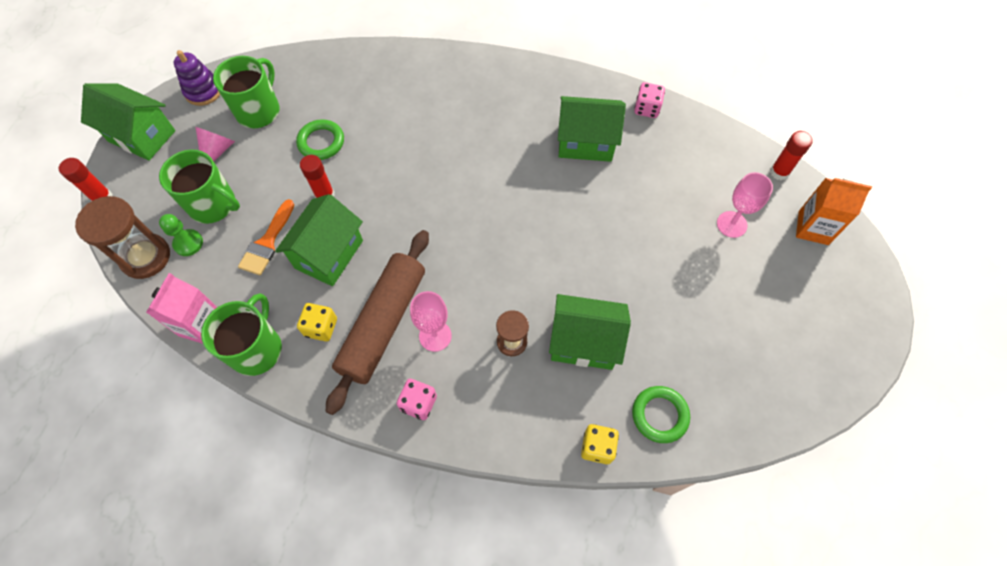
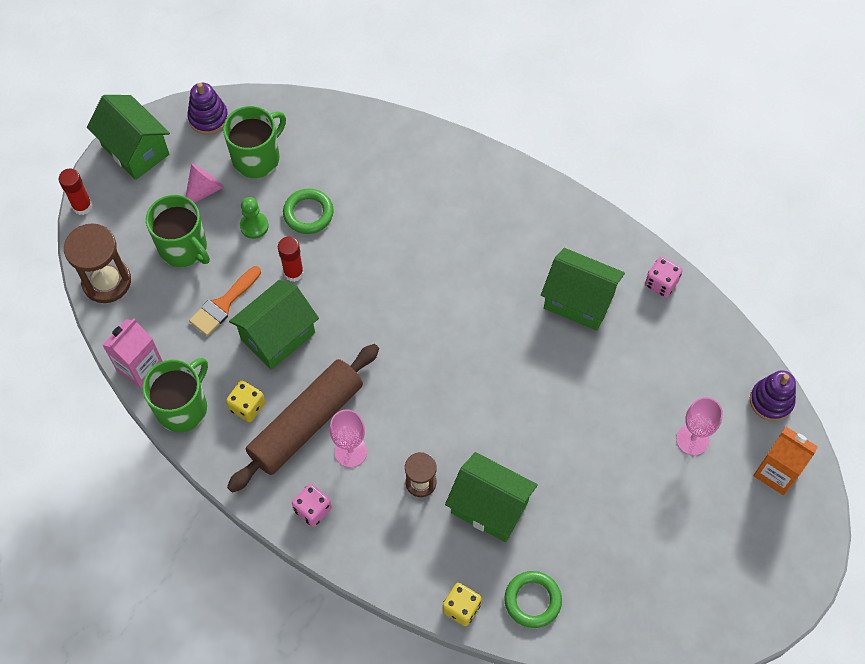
camera: 20 degrees right, 0 degrees up
green pawn [159,214,203,256] -> green pawn moved to [240,197,269,239]
red glue stick [770,131,813,180] -> purple stacking toy [750,370,796,421]

